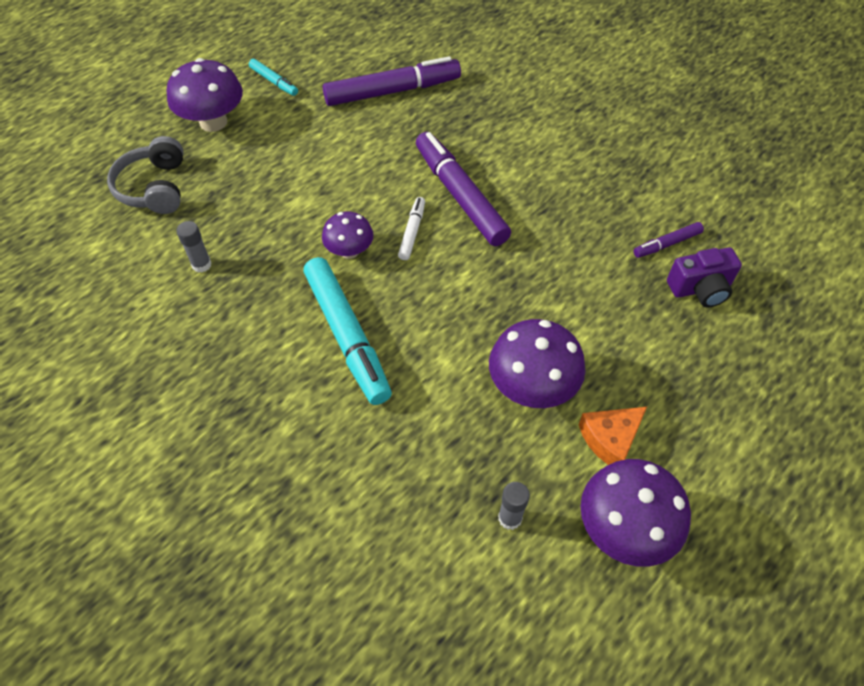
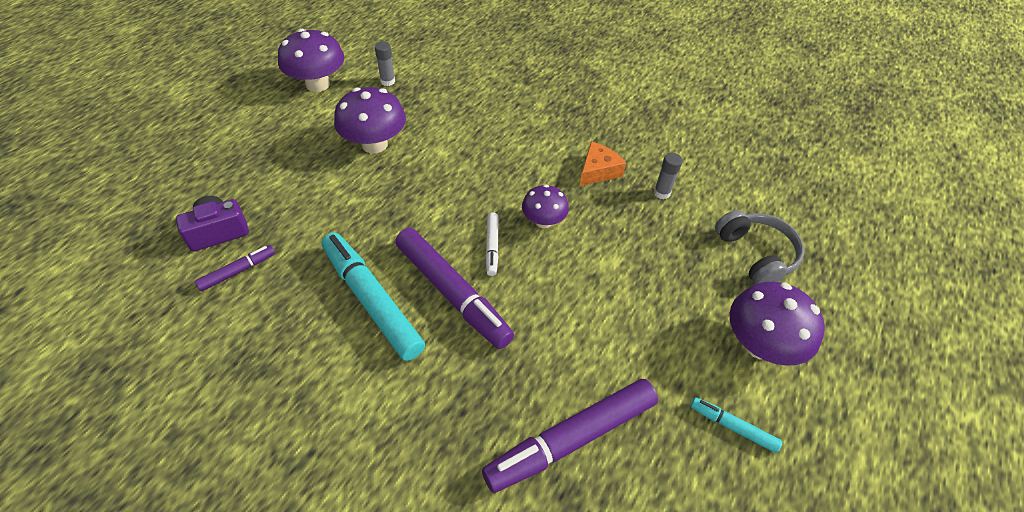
camera: 165 degrees right, 5 degrees down
turquoise marker [304,257,392,405] -> turquoise marker moved to [321,233,425,361]
orange cheese [578,407,647,465] -> orange cheese moved to [579,142,626,186]

